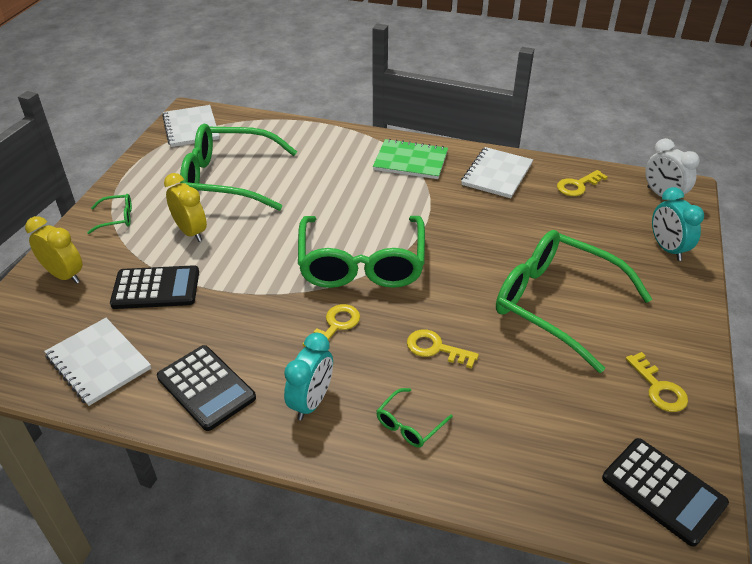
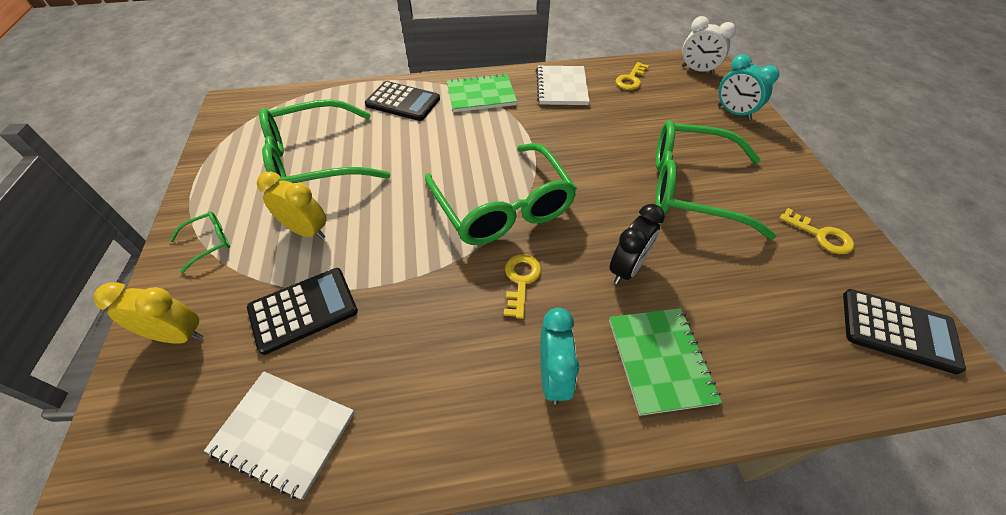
camera: 25 degrees left, 10 degrees up
black calculator [157,345,256,431] -> black calculator moved to [365,81,440,121]
white notebook [162,105,220,147] -> none
green glasses [376,388,453,447] -> green notebook [609,308,722,416]
yellow key [407,329,479,369] -> black clock [609,204,665,284]

